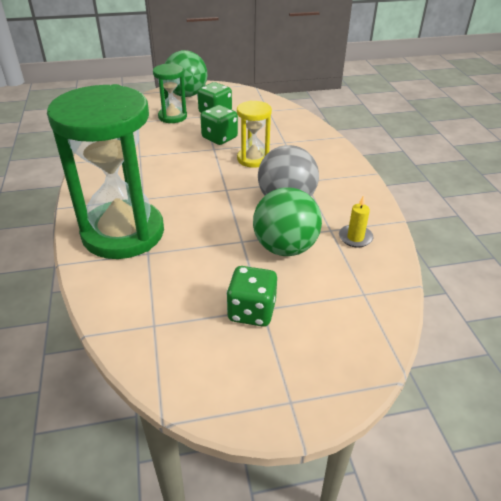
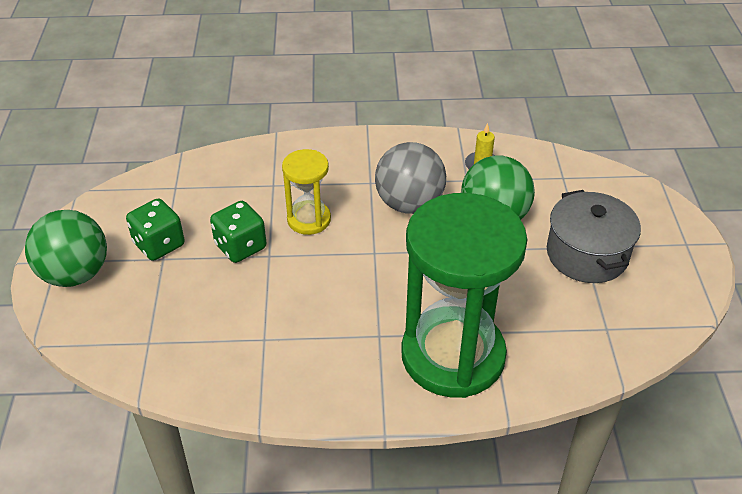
camera: 80 degrees left, 5 degrees up
green hourglass [153,64,187,123] -> none
green dice [226,266,277,327] -> grey pot [547,190,641,283]

